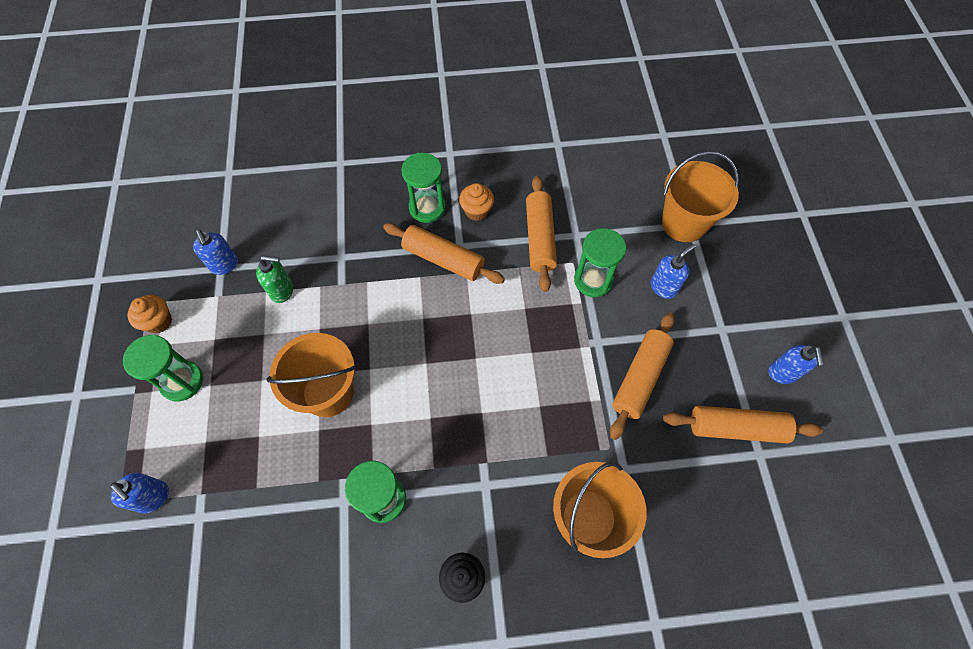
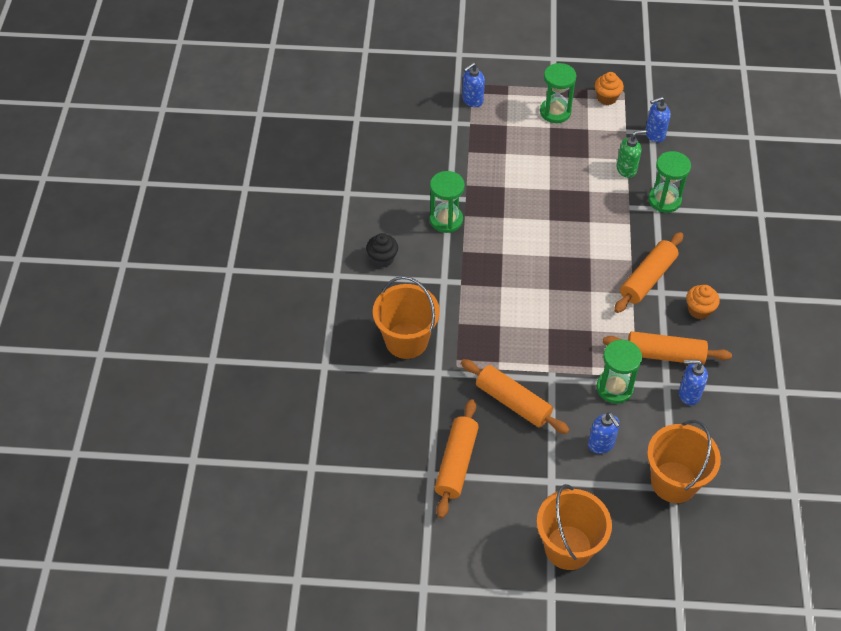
camera: 100 degrees right, 10 degrees down
green soap dispenser [256,256,293,303] -> green soap dispenser turned 120 degrees counterclockwise [616,130,647,178]
orange bucket [266,333,357,417] -> orange bucket moved to [537,484,612,570]
green hourglass [401,153,446,223] -> green hourglass moved to [648,151,691,213]
blue soap dispenser [768,345,824,384] -> blue soap dispenser moved to [679,360,708,405]

